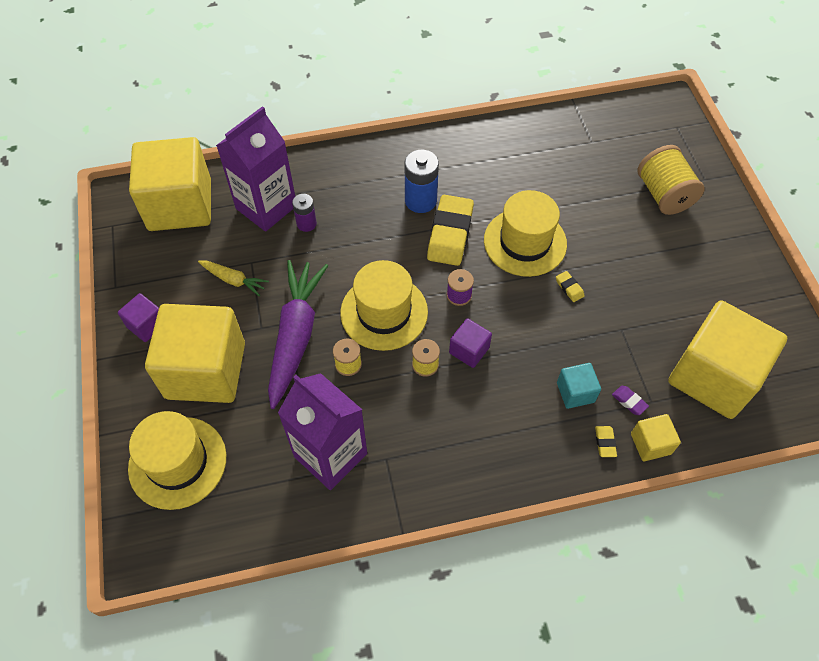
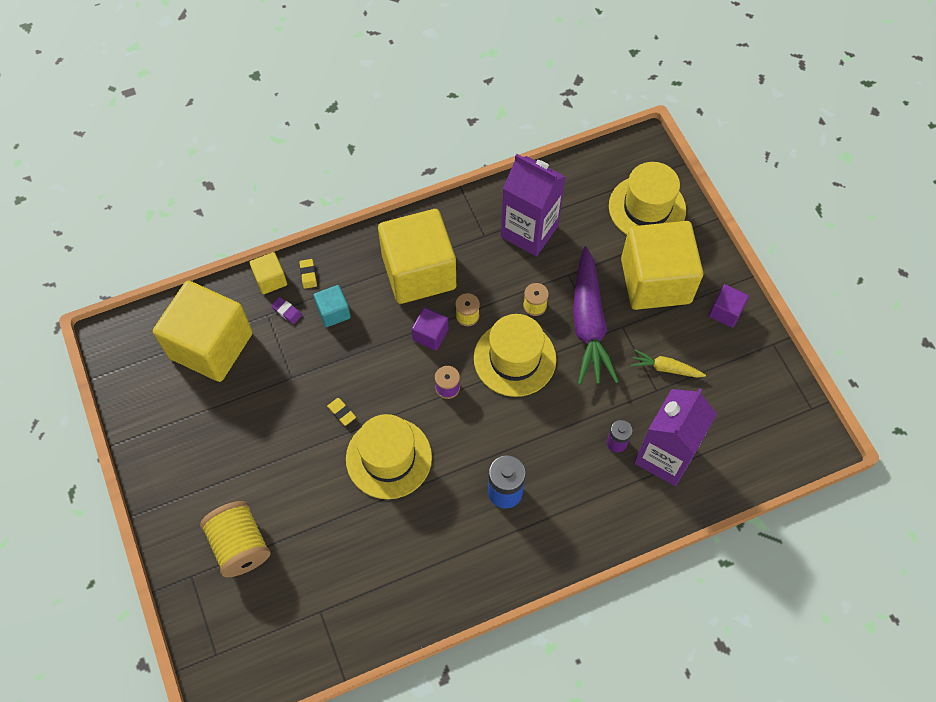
camera: 170 degrees right, 5 degrees up
yellow cube [129,137,211,231] -> yellow cube moved to [378,209,456,304]
yellow eraser [427,195,474,266] -> none

